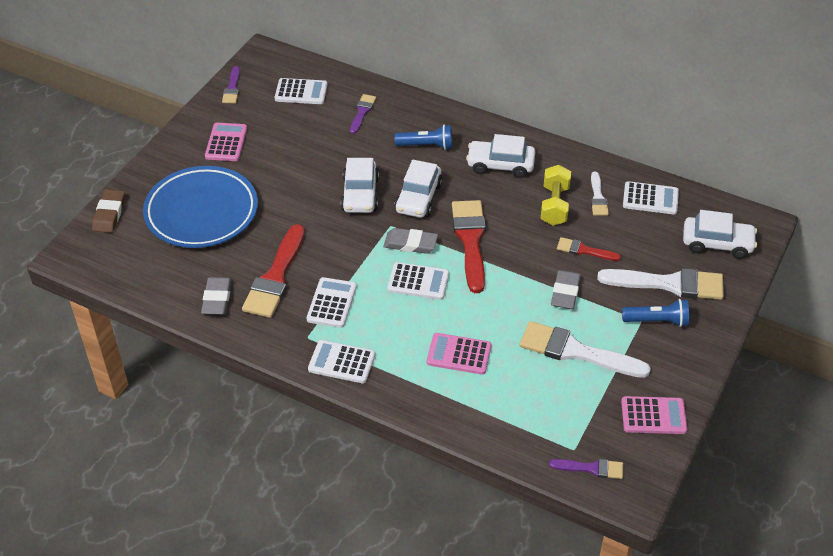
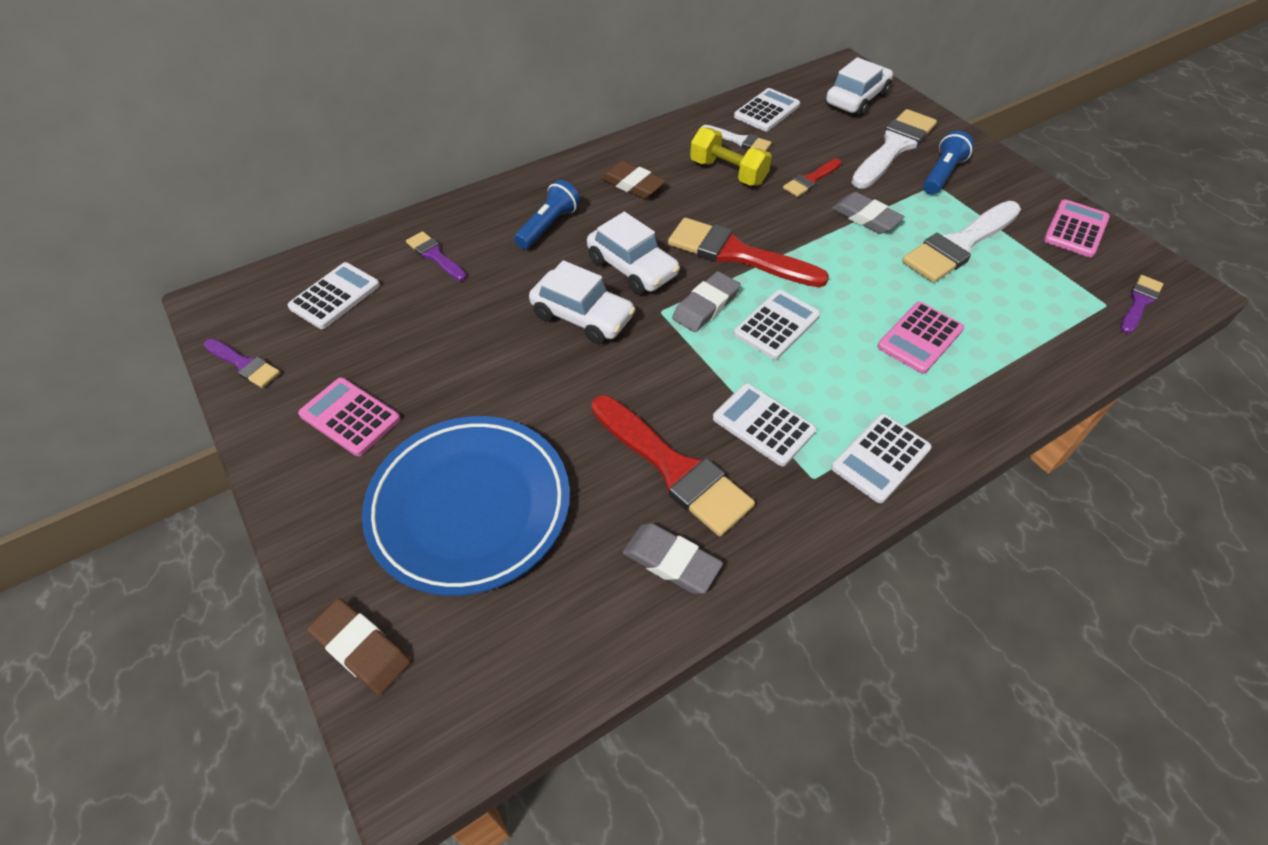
camera: 60 degrees left, 5 degrees up
white car [466,134,535,178] -> brown eraser [601,161,666,199]

